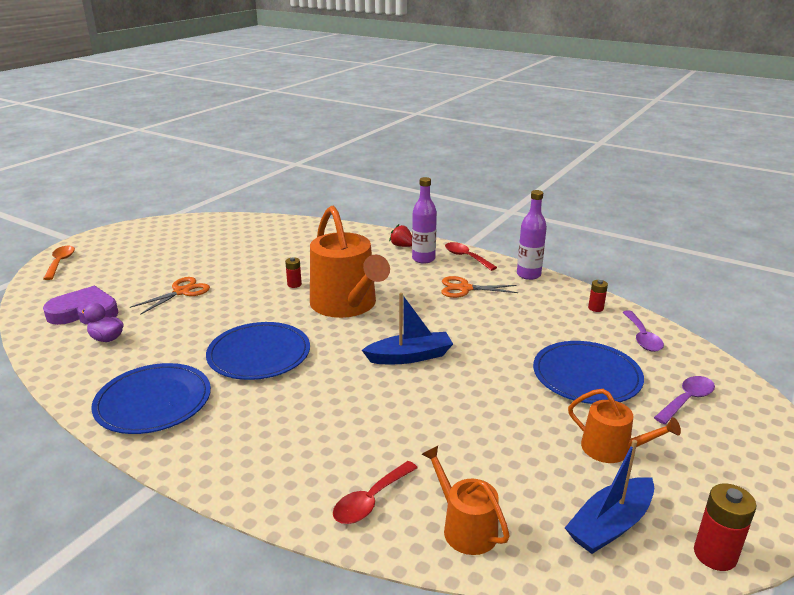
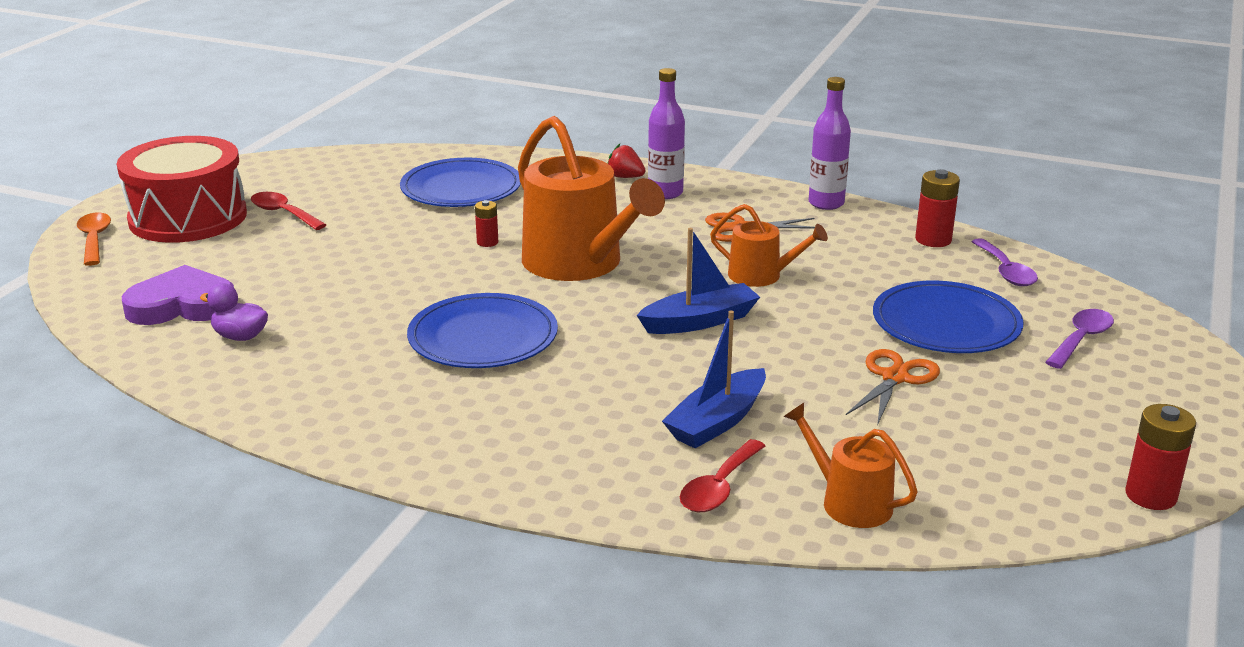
camera: 10 degrees left, 0 degrees up
blue plate [91,363,211,434] -> blue plate moved to [400,158,521,207]
orange scissors [130,277,210,315] -> orange scissors moved to [846,349,940,426]
red spoon [445,242,497,271] -> red spoon moved to [251,192,326,230]
blue boat [565,440,654,554] -> blue boat moved to [662,311,766,448]
orange watering can [568,389,681,463] -> orange watering can moved to [710,204,828,287]
red battery [588,280,608,312] -> red battery [915,169,960,247], size x1.66
none -> red drum [117,136,247,243]

